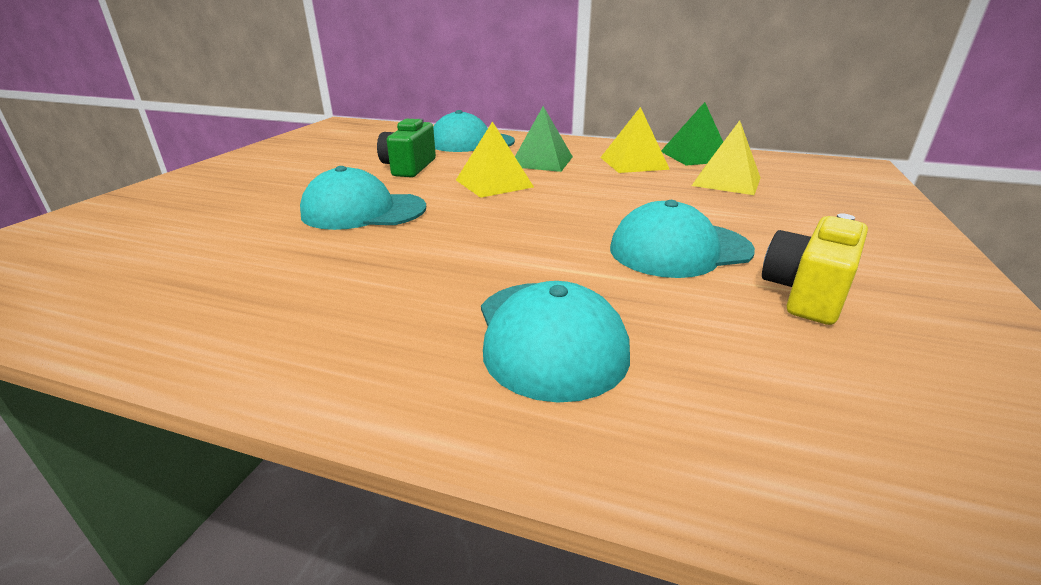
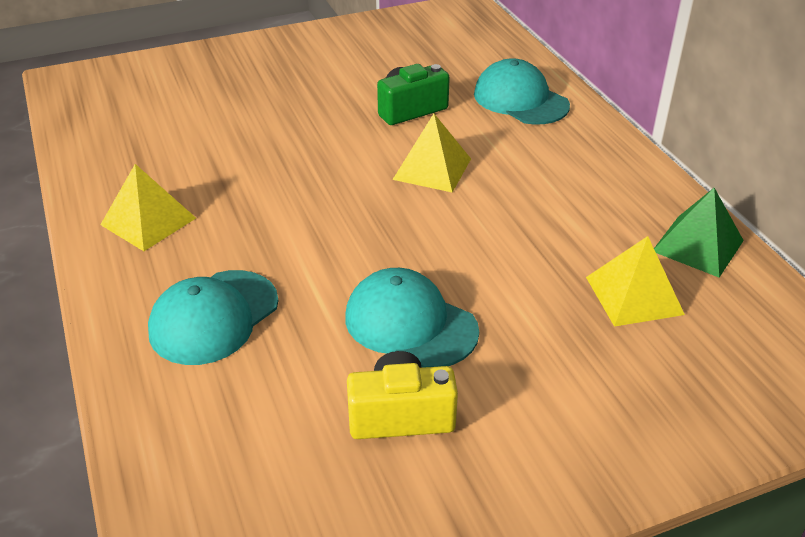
camera: 50 degrees right, 10 degrees up
turquoise cap [300,166,426,230] -> none
green pyramid [515,106,573,172] -> none
yellow pyramid [600,107,670,173] -> yellow pyramid moved to [100,164,196,251]

